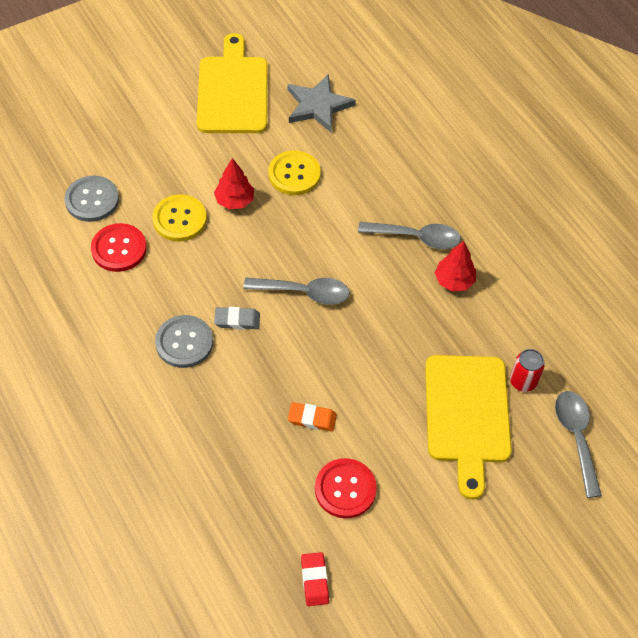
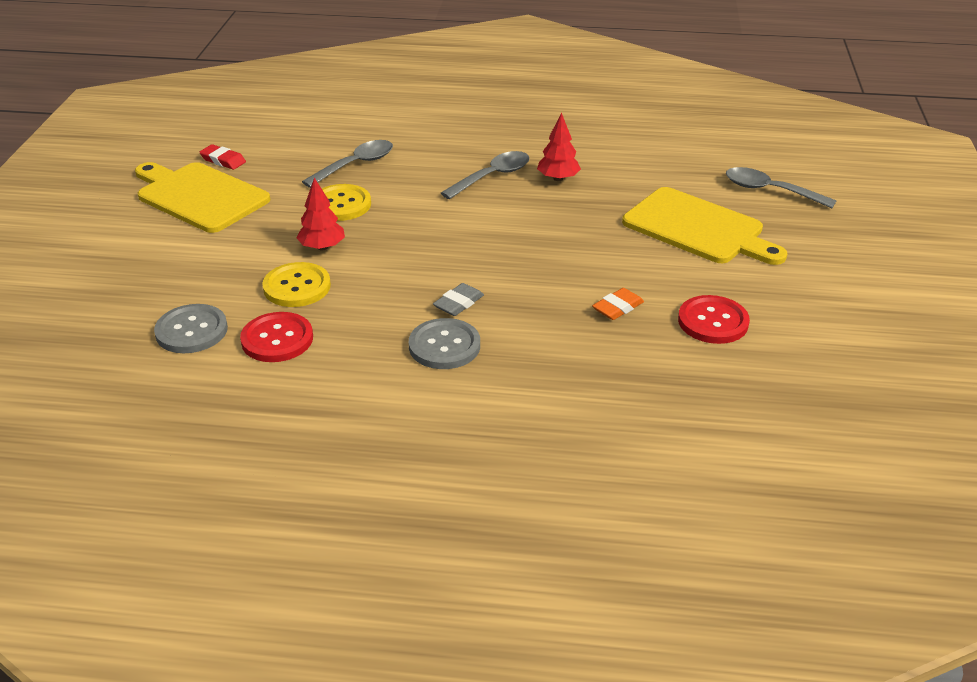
camera: 50 degrees left, 20 degrees down
grey spoon [243,278,350,305] -> grey spoon moved to [302,140,393,188]
grey star [288,75,356,132] -> none
red eraser [301,552,329,606] -> red eraser moved to [199,144,246,170]
red can [510,349,545,392] -> none

